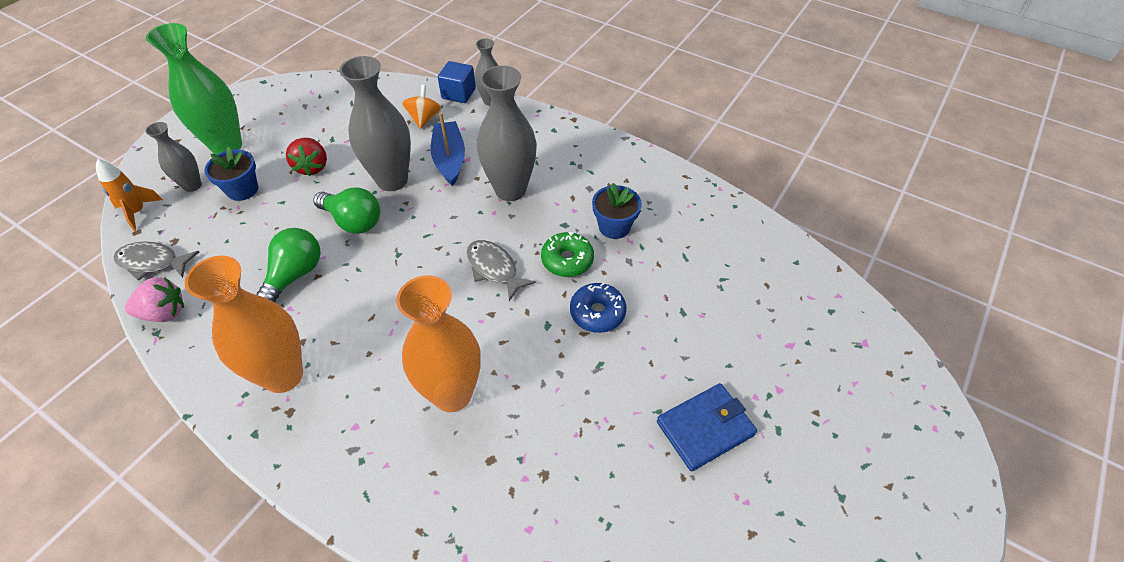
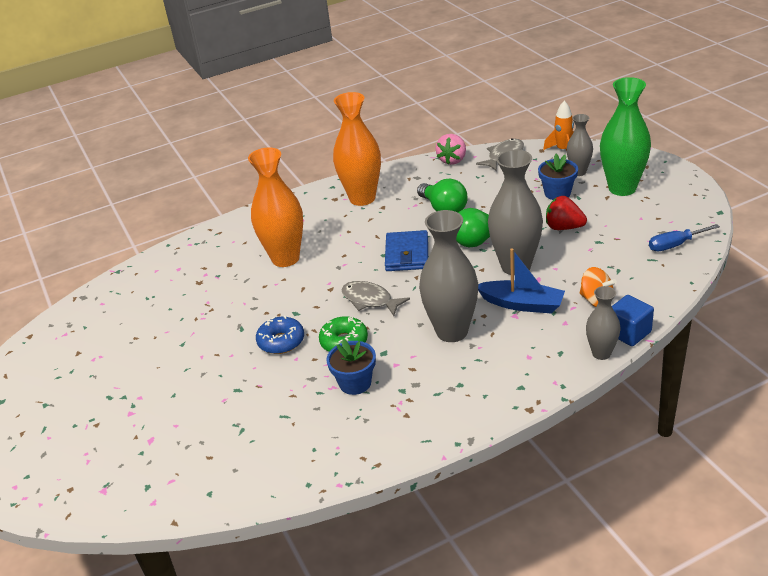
camera: 125 degrees right, 15 degrees down
grey fish [467,240,536,301] -> grey fish turned 135 degrees counterclockwise [341,281,410,316]
blue wallet [657,383,757,471] -> blue wallet moved to [385,230,428,271]
none -> blue screwdriver [649,224,720,252]

